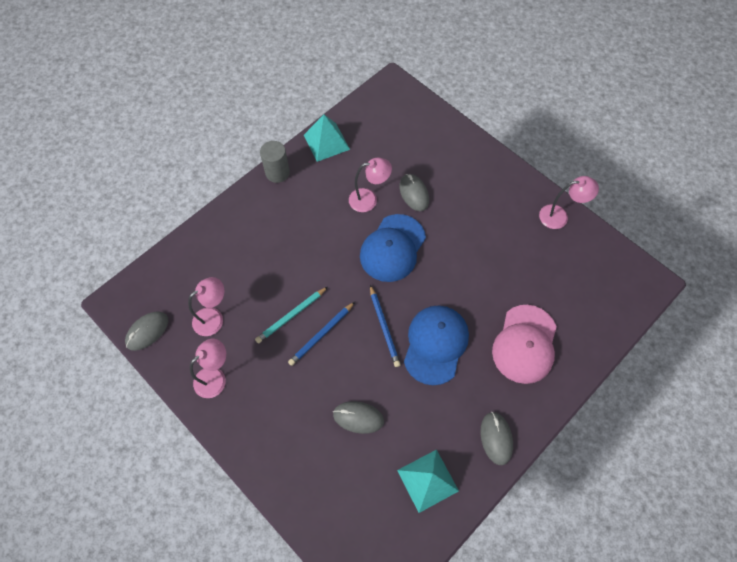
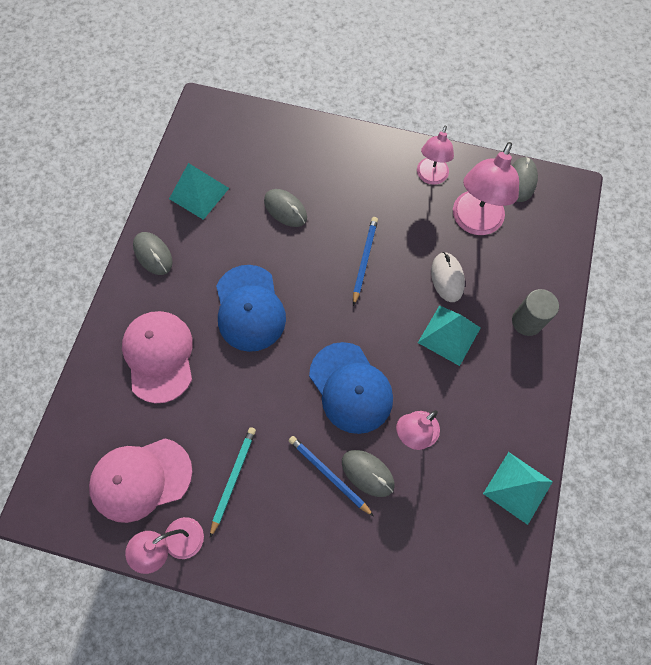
camera: 150 degrees right, 5 degrees up
pink lamp [188,277,224,336] -> pink lamp [453,142,519,235], size x1.57
turquoise pencil [255,287,328,343] -> turquoise pencil moved to [210,427,256,537]
grey cylinder [260,141,290,183] -> grey cylinder moved to [512,289,559,336]
grey mouse [333,401,384,434] -> grey mouse turned 60 degrees clockwise [264,189,307,227]
blue cap [360,214,426,282] -> blue cap turned 150 degrees clockwise [309,342,393,434]
blue pencil [370,285,401,367] -> blue pencil moved to [289,436,374,516]
none -> pink cap [89,438,193,523]
none -> turquoise pyramid [418,305,481,366]
none -> white mouse [431,252,465,302]

